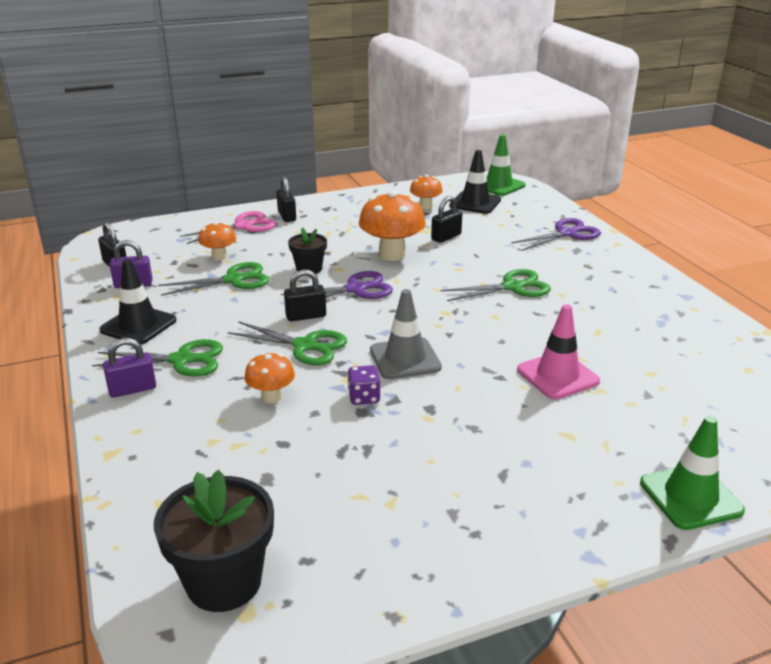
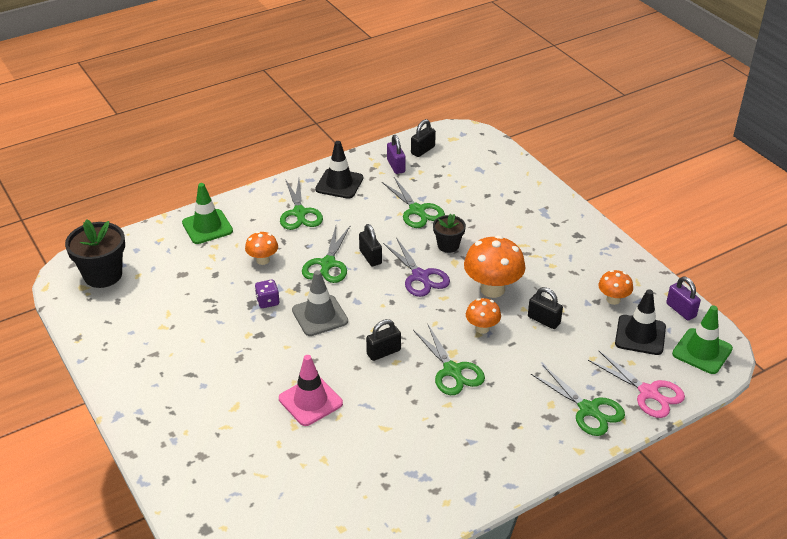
camera: 80 degrees right, 10 degrees up
purple padlock [103,338,156,398] -> purple padlock moved to [666,277,701,321]
pink scissors [180,211,276,244] -> pink scissors moved to [588,351,685,418]
orange mushroom [198,222,236,260] -> orange mushroom moved to [466,298,501,334]
black padlock [276,177,296,222] -> black padlock moved to [366,319,401,361]
purple scissors [511,218,601,251] -> green scissors [531,365,625,436]
green traffic cone [640,416,745,530] -> green traffic cone moved to [182,183,233,244]

